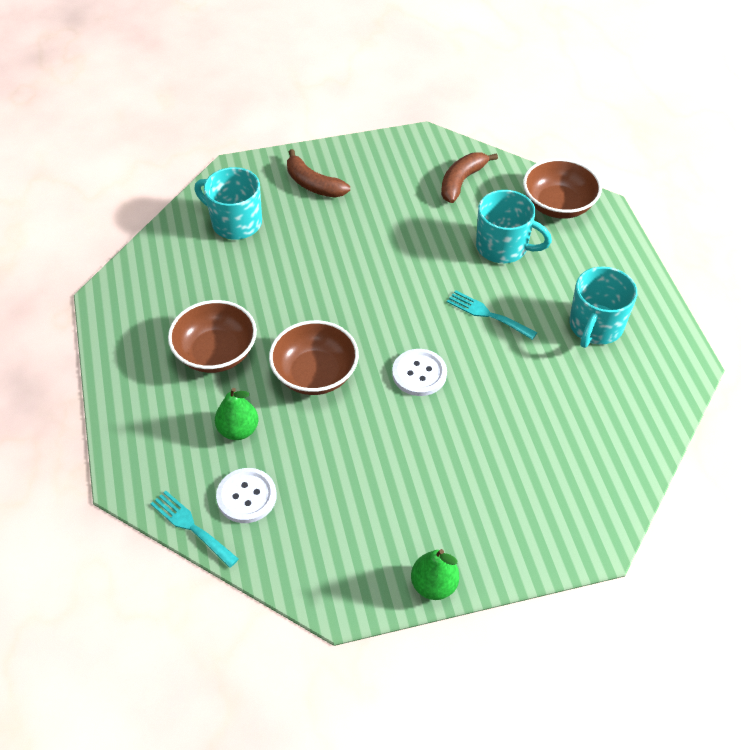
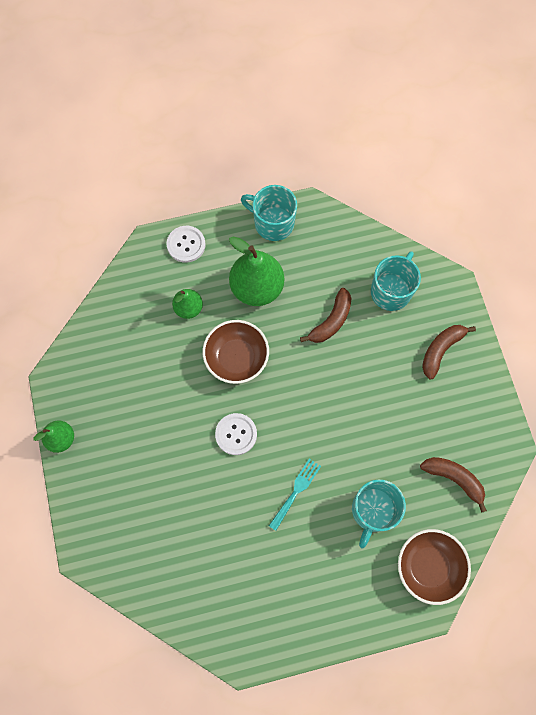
camera: 90 degrees right, 20 degrees up
turquoise fork [151,491,239,568] -> none
brown bowl [168,300,257,373] -> green pear [229,237,284,306]
white button [216,468,277,523] -> white button moved to [167,226,205,263]
turquoise mug [569,266,637,348] -> turquoise mug moved to [241,185,297,241]
none -> brown banana [300,288,352,343]

